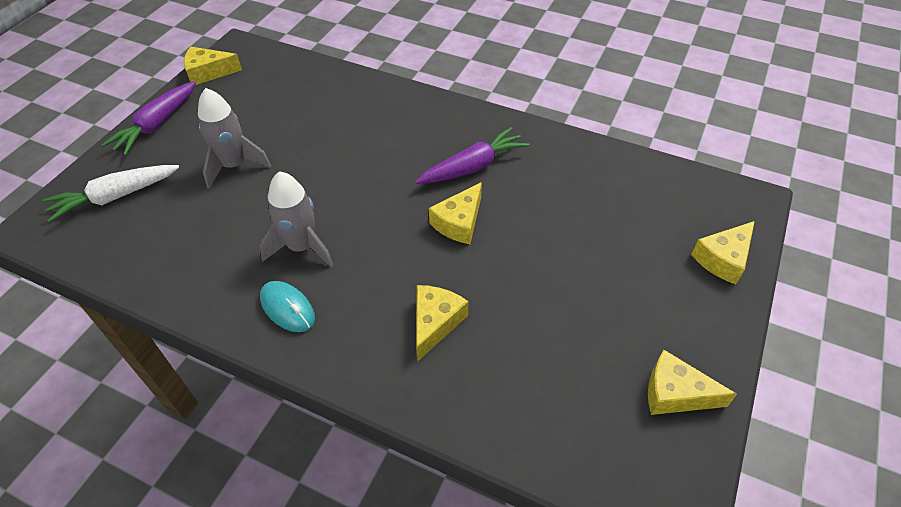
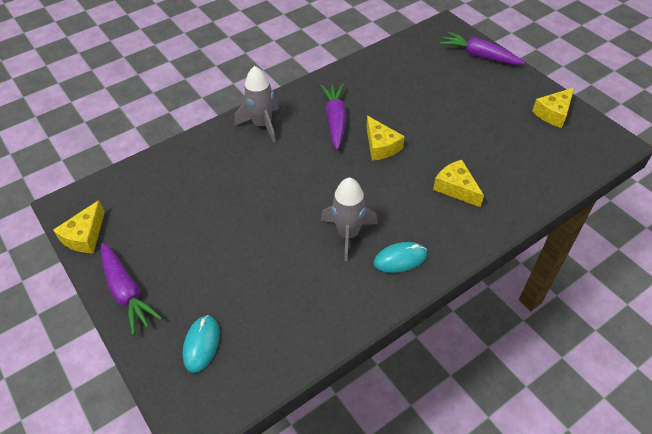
camera: 60 degrees left, 0 degrees up
white carrot [43,165,179,223] -> turquoise mouse [183,315,220,373]
grey rocket [198,88,271,189] -> grey rocket moved to [235,66,279,143]
yellow cheese [691,221,755,284] -> purple carrot [439,32,525,65]

